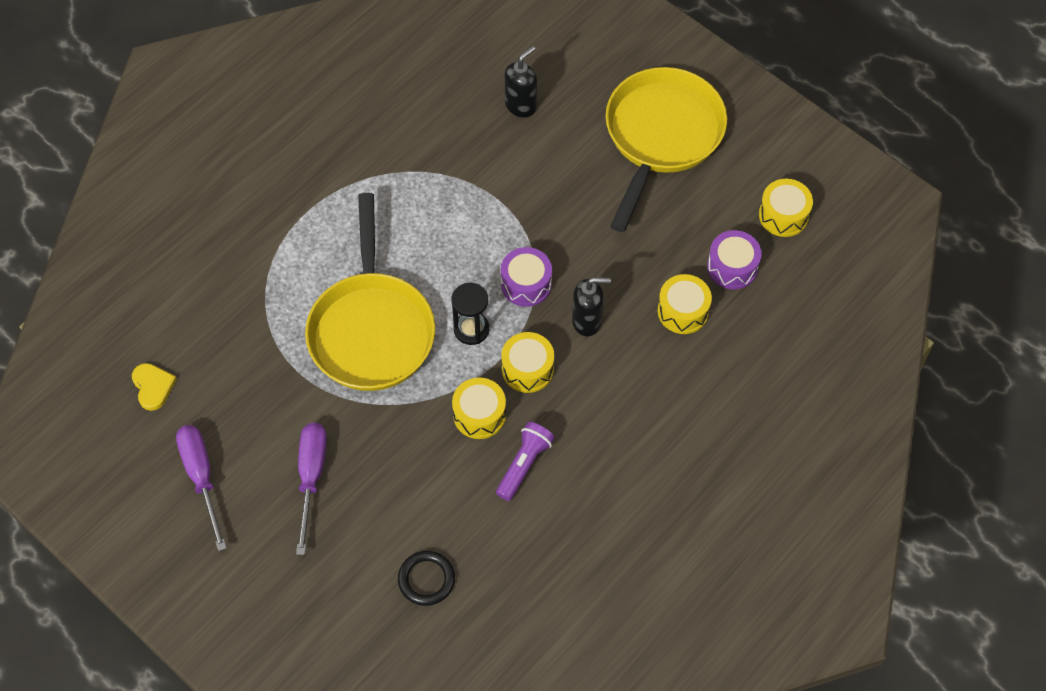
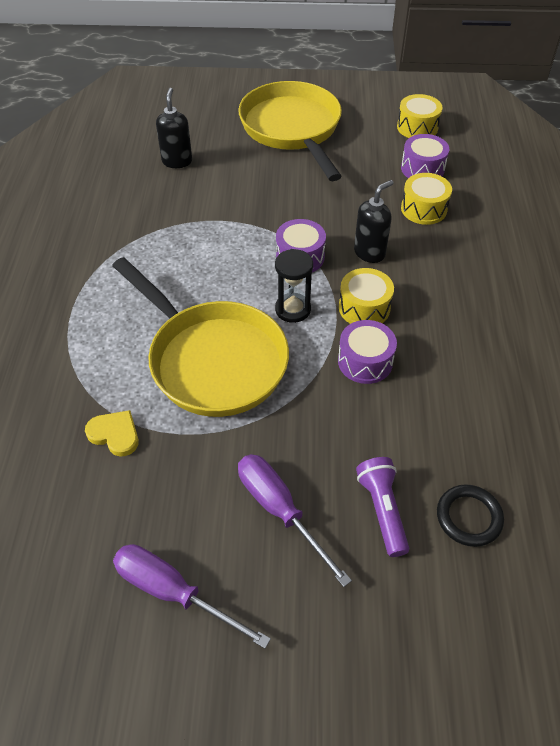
camera: 40 degrees left, 10 degrees down
yellow heart [132,363,177,411] -> yellow heart moved to [85,410,139,457]
yellow drum [452,378,506,439] -> purple drum [338,320,397,384]
purple flashlight [496,422,555,501] -> purple flashlight moved to [356,457,409,557]

